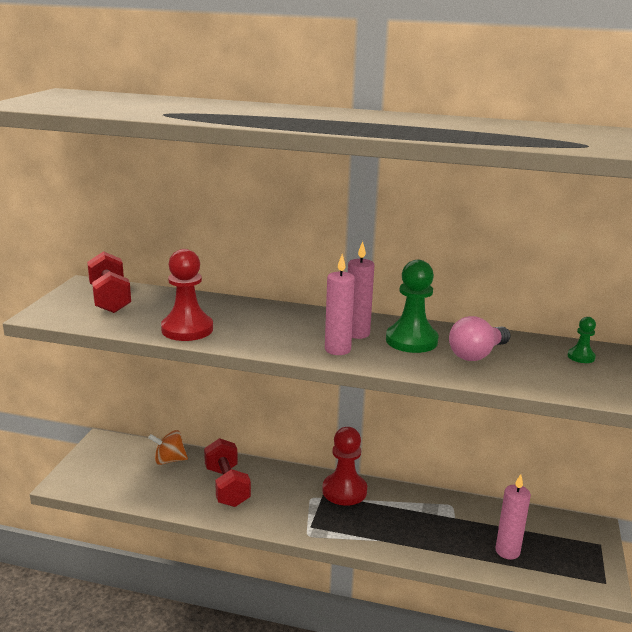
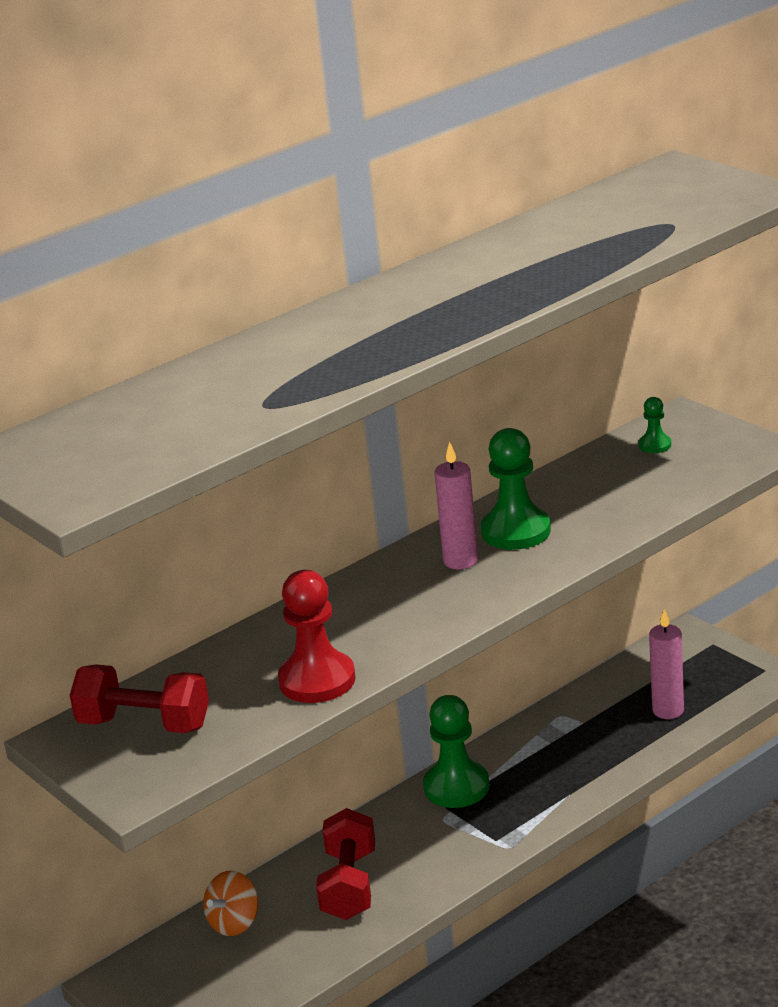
camera: 50 degrees left, 5 degrees up
red dumbbell [204,438,251,507] -> red dumbbell turned 75 degrees clockwise [316,808,375,920]
red pawn [322,427,367,506] -> green pawn [423,695,489,808]
pink candle [325,254,355,355] -> none
pink light bulb [449,316,511,361] -> none

